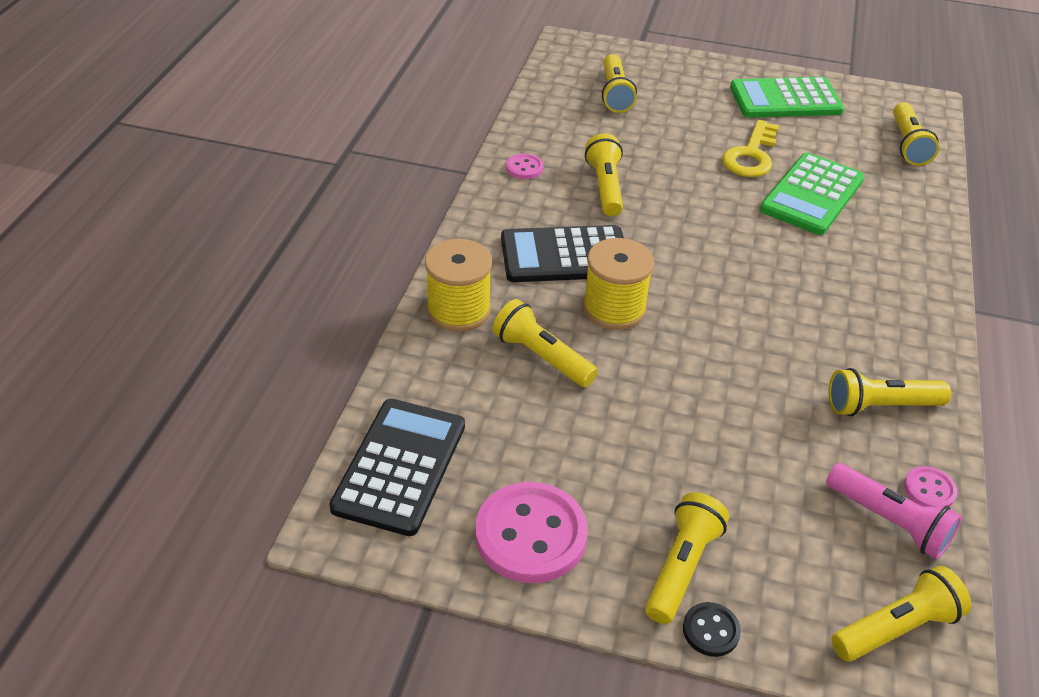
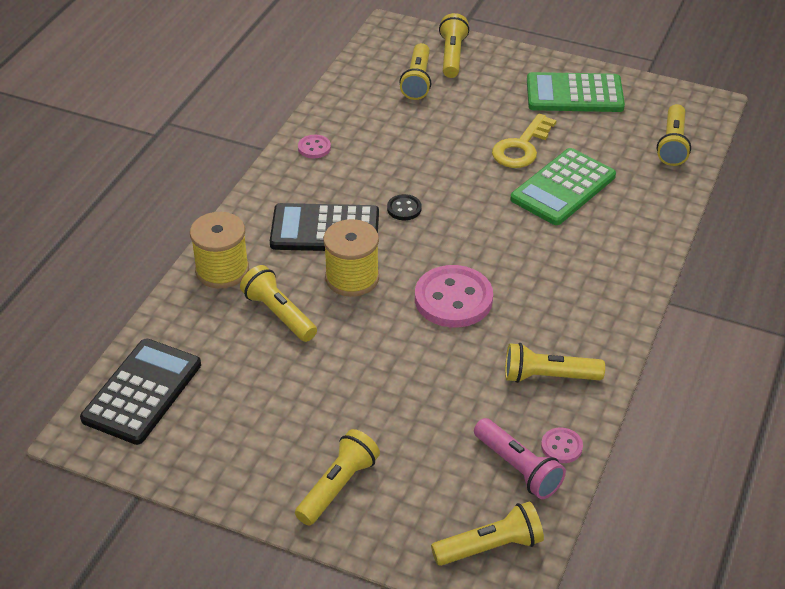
camera: 10 degrees right, 0 degrees up
pink button [475,482,588,583] -> pink button moved to [415,265,493,328]
yellow flashlight [585,133,623,216] -> yellow flashlight moved to [439,13,469,78]
black button [683,602,741,657] -> black button moved to [387,194,422,220]

